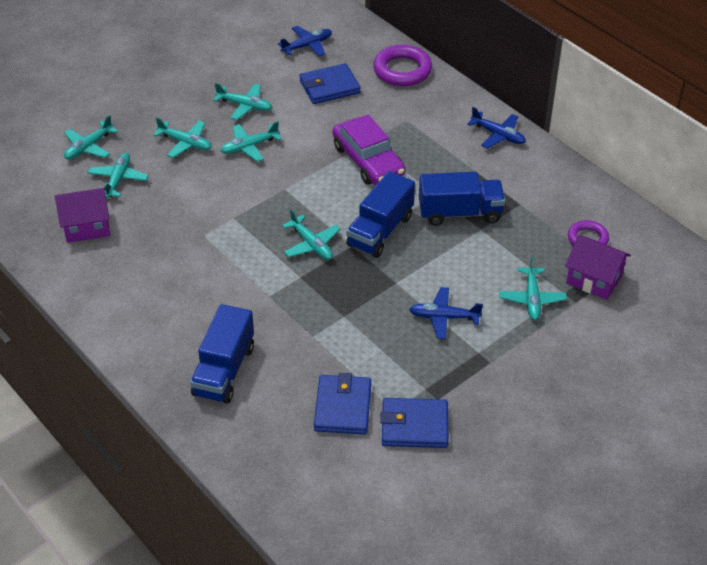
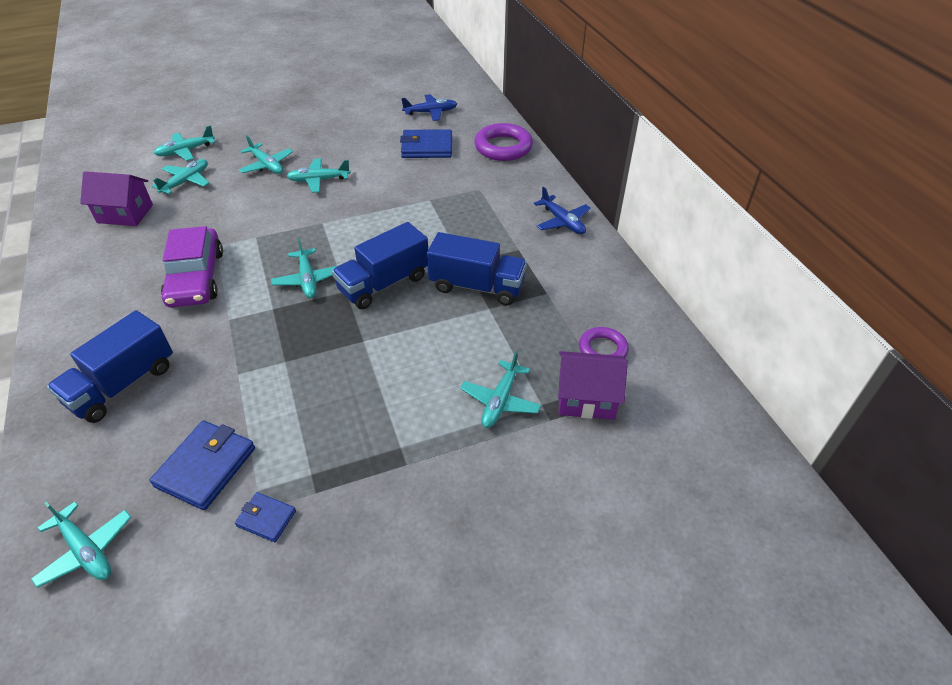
camera: 20 degrees right, 0 degrees up
turquoise plane [213,83,273,120] -> turquoise plane moved to [31,501,131,588]
purple car [332,115,405,185] -> purple car moved to [161,226,223,308]
blue wallet [380,398,448,448] -> blue wallet [235,492,296,542], size x0.55
blue plane [409,287,483,339] -> none
purple house [565,235,631,300] -> purple house turned 45 degrees counterclockwise [558,351,628,420]

